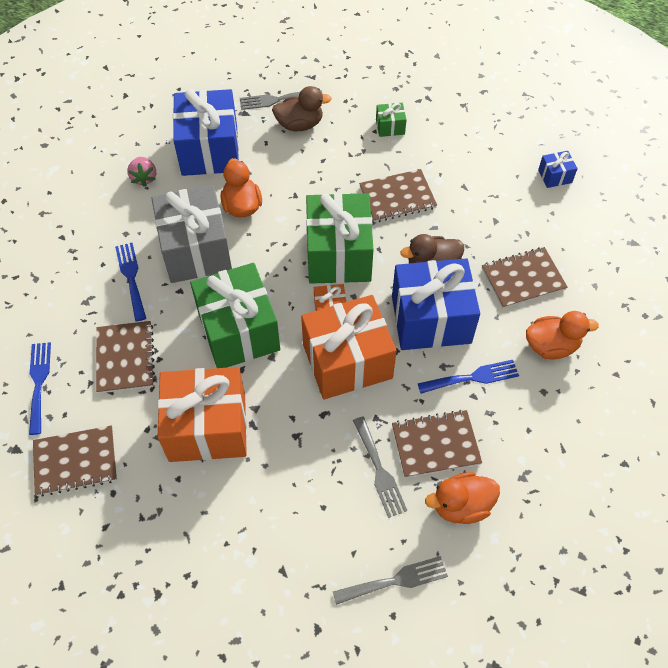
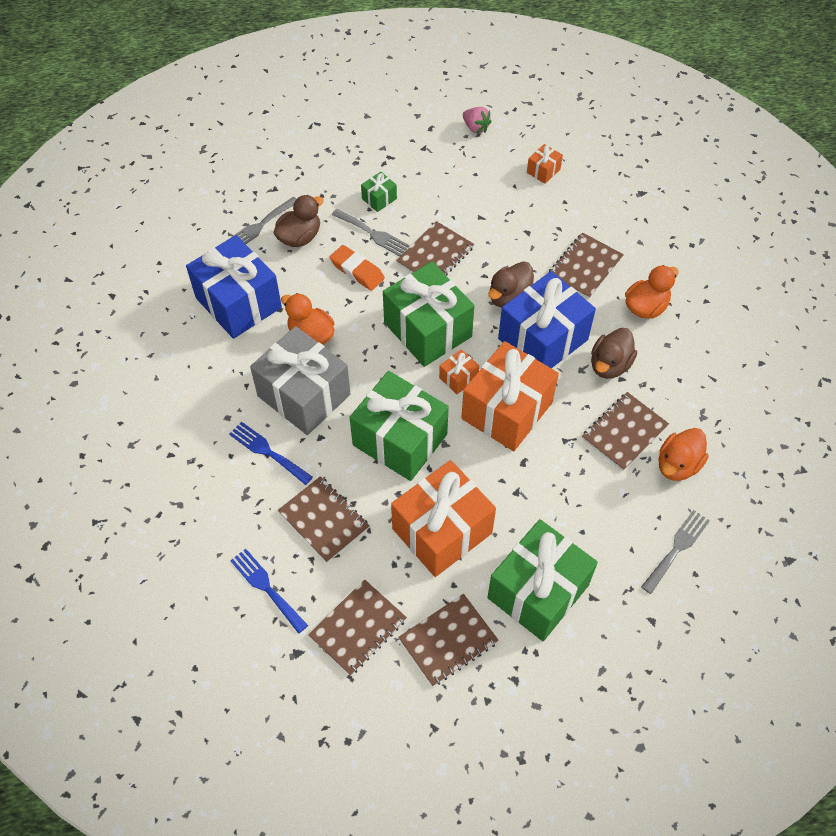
camera: 35 degrees left, 0 degrees up
pink strawberry [127,157,156,187] -> pink strawberry moved to [463,107,492,133]
grey fork [353,417,408,518] -> grey fork moved to [332,209,409,256]
blue fork [418,360,519,394] -> brown duck [591,328,637,379]
blue gift [538,151,578,188] -> orange gift [527,144,563,184]
none -> orange eraser [330,245,385,291]
none -> brown notebook [398,594,499,686]
none -> green gift [487,519,598,641]

